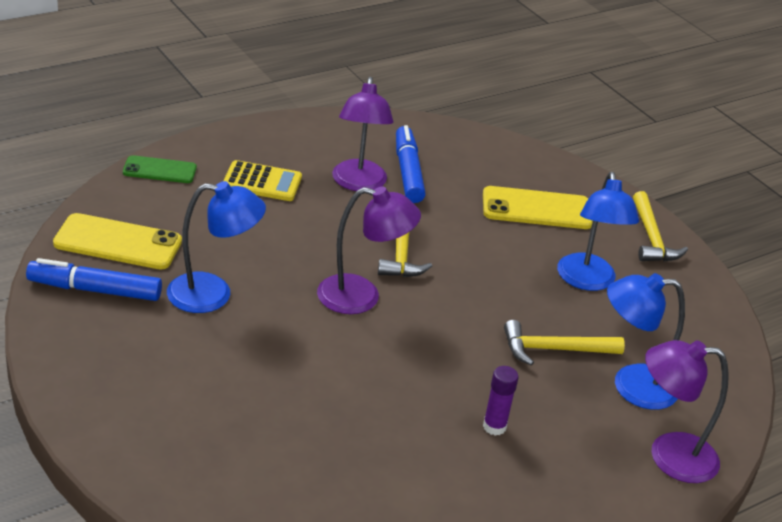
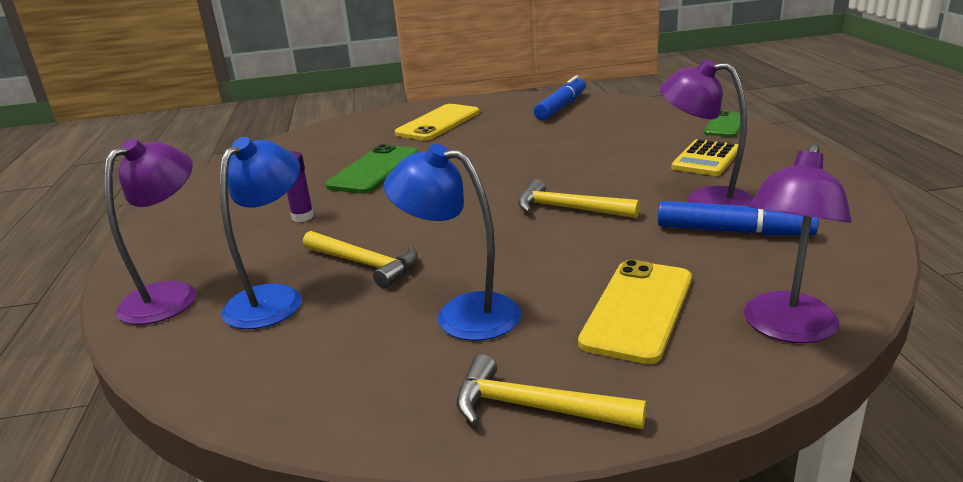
camera: 120 degrees right, 10 degrees down
yellow phone [53,213,182,270] -> yellow phone moved to [395,104,480,141]
blue lamp [167,181,266,313] -> none
purple lamp [317,187,421,314] -> purple lamp moved to [744,143,852,343]
yellow hammer [504,320,625,366] -> yellow hammer turned 105 degrees clockwise [303,231,418,288]
none -> green phone [326,144,419,194]

